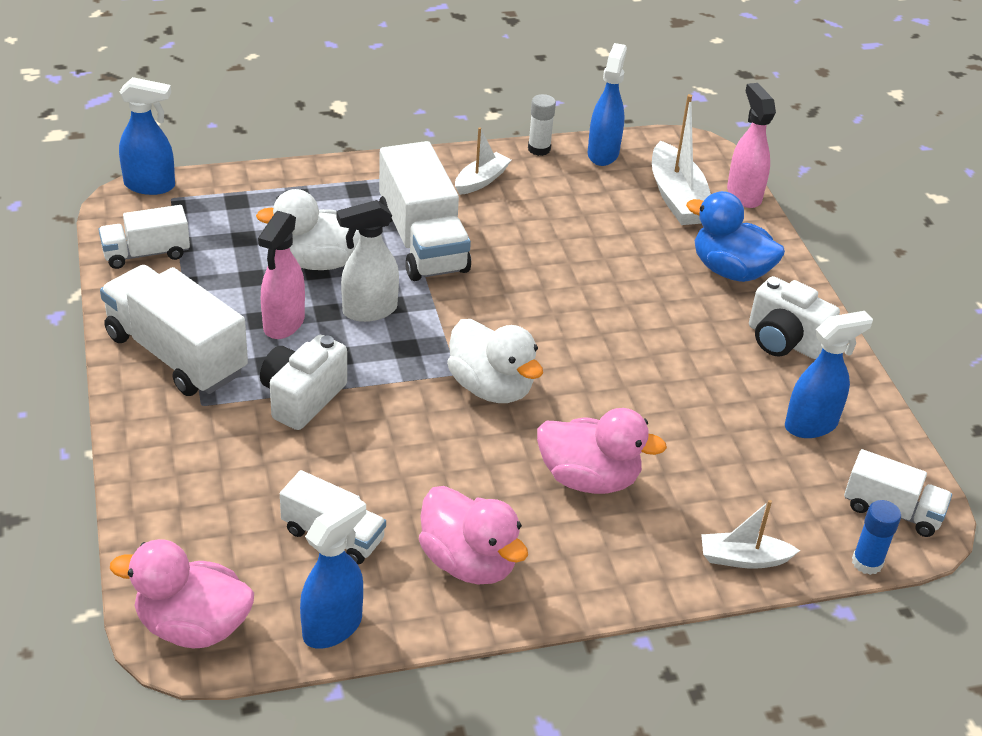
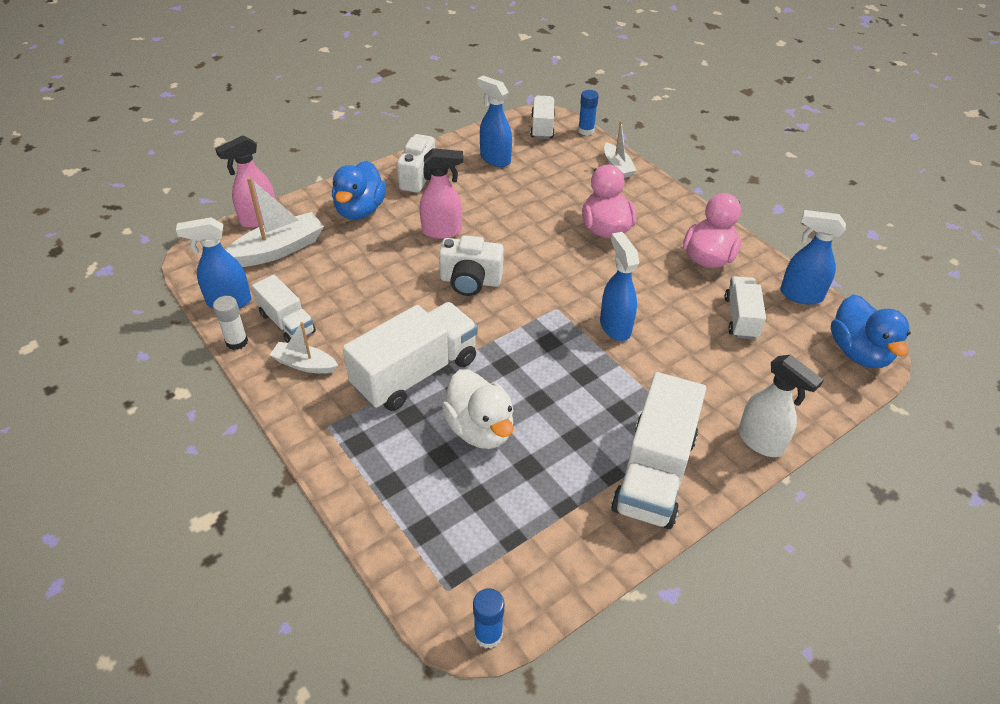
camera: 110 degrees left, 5 degrees up
white truck [98,205,190,269] -> white truck moved to [252,275,316,343]
pink duck [110,539,254,648] -> blue duck [831,294,910,368]
blue spray bottle [119,77,175,195] -> blue spray bottle moved to [600,232,639,341]
pink spray bottle [258,211,305,339] -> pink spray bottle moved to [420,148,463,239]
white camera [260,335,347,430] -> white camera moved to [439,235,504,296]
white spray bottle [336,200,399,322] -> white spray bottle moved to [738,355,824,457]
white duck [447,319,543,403] -> none
none -> blue glue stick [473,588,504,649]

